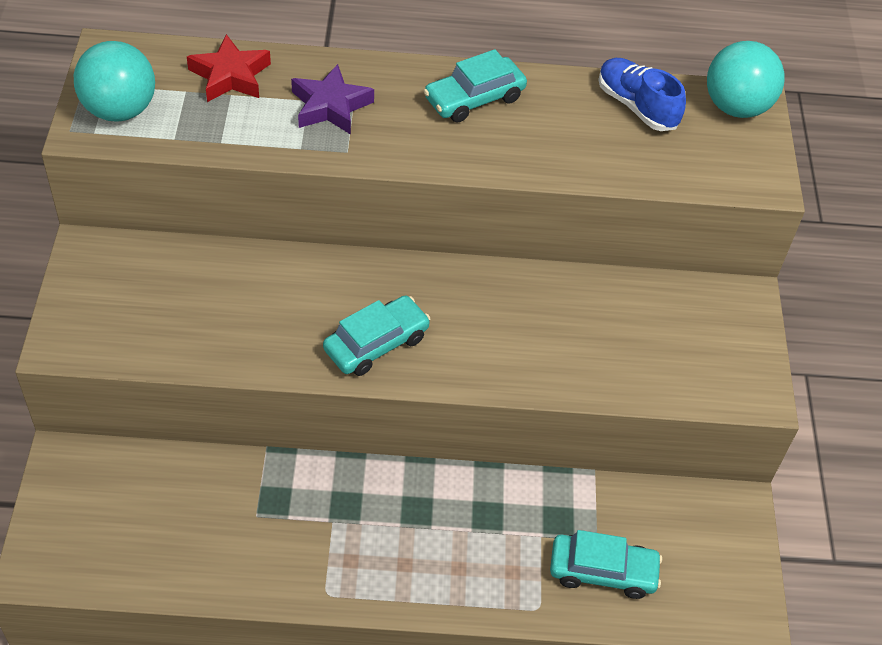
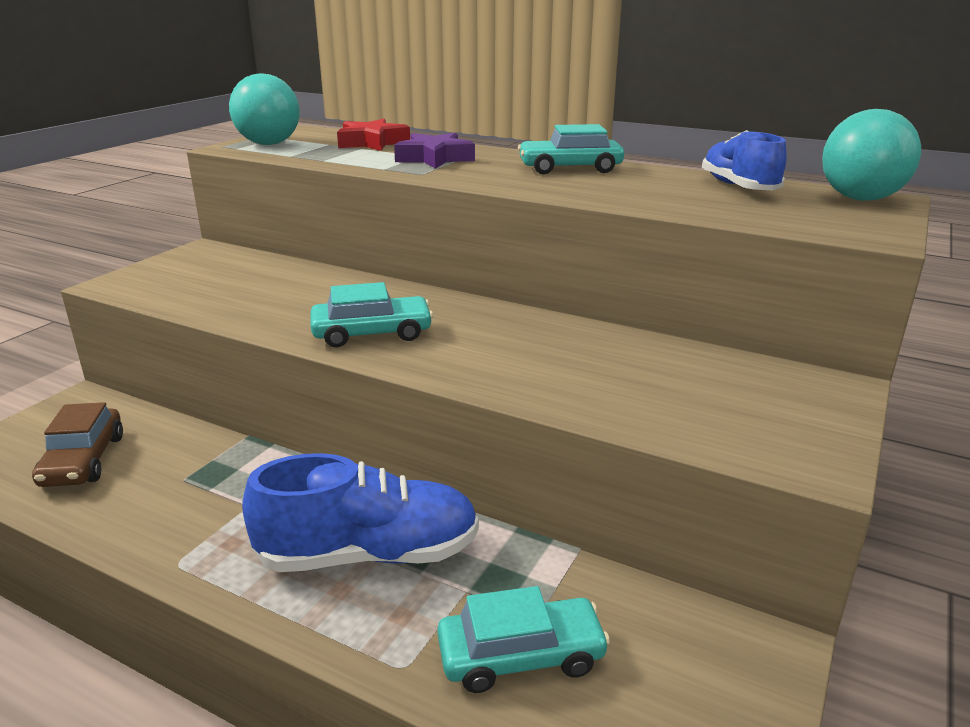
camera: 30 degrees right, 25 degrees down
turquoise car [550,530,662,599] -> turquoise car turned 45 degrees counterclockwise [437,586,610,693]
none -> brown car [32,402,123,487]
none -> blue shoe [242,453,479,572]

